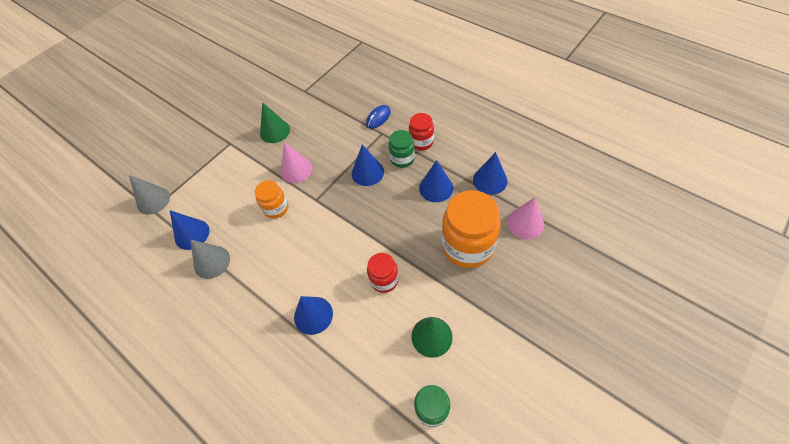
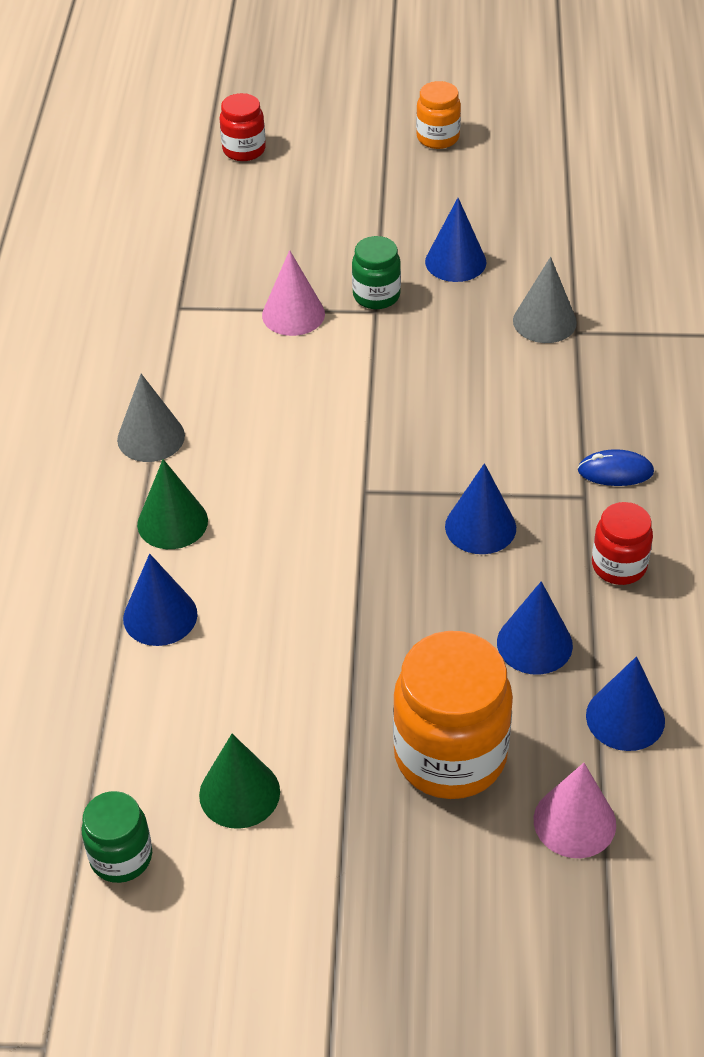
camera: 50 degrees right, 10 degrees down
grey cone [129,175,170,215] -> grey cone moved to [513,257,577,343]
blue cone [170,210,209,250] -> blue cone moved to [425,198,486,282]
orange jar [255,180,288,219] -> orange jar moved to [416,81,461,149]
green cone [260,102,290,143] -> green cone moved to [137,459,208,549]
pink cone [280,142,312,183] -> pink cone moved to [262,250,325,336]
red jar [367,253,399,293] -> red jar moved to [220,93,266,161]
green jar [388,130,415,168] -> green jar moved to [352,236,401,309]

